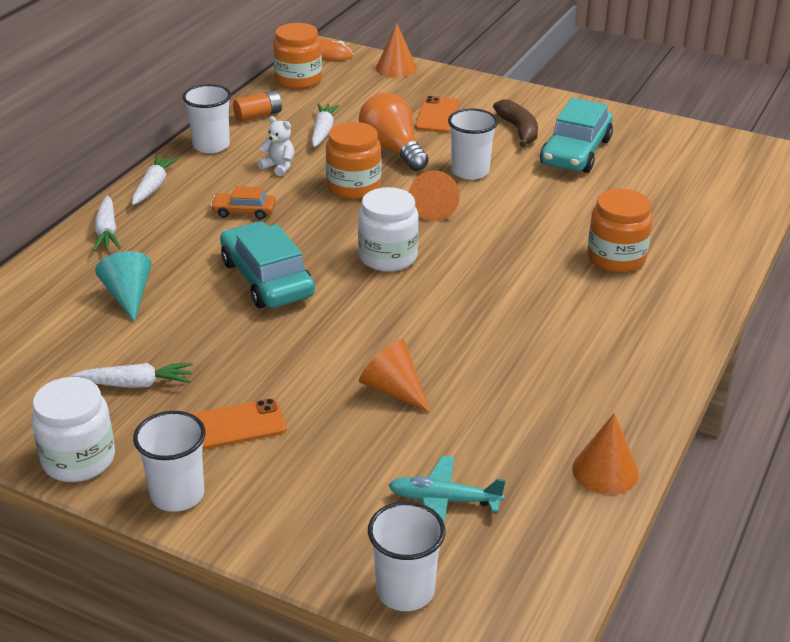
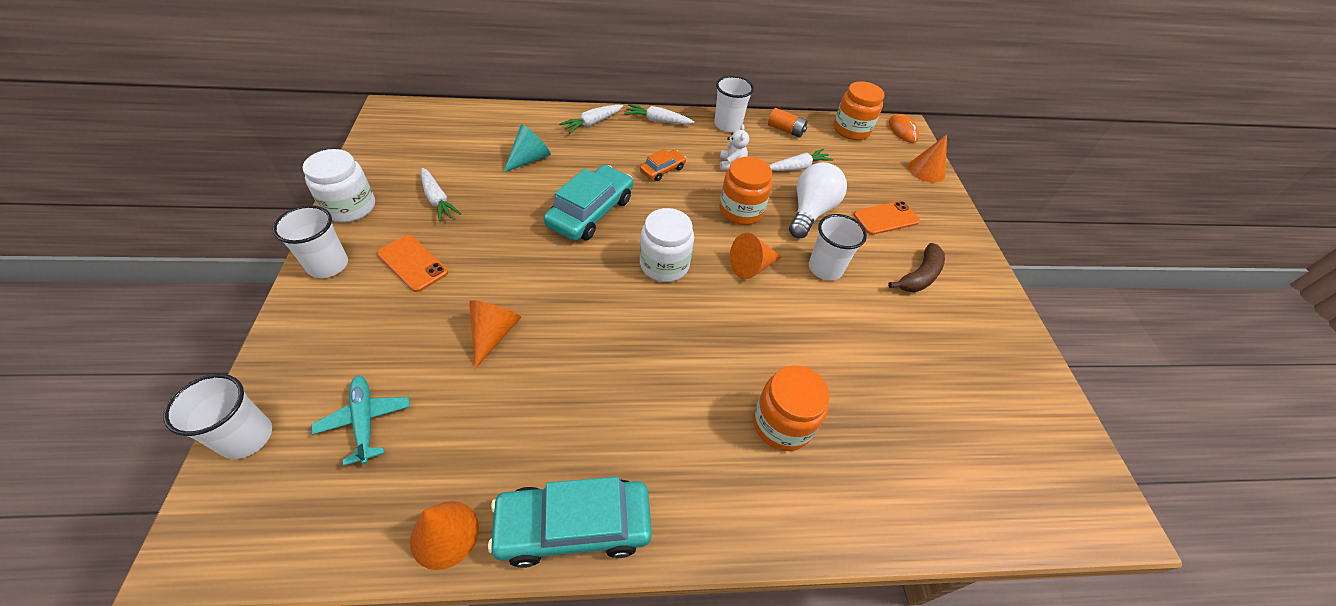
camera: 55 degrees right, 15 degrees up
white carrot [132,155,179,205] -> white carrot turned 150 degrees counterclockwise [624,104,694,124]
orange car [211,186,276,220] -> orange car turned 75 degrees clockwise [640,149,686,181]
orange light bulb [359,93,429,171] -> white light bulb [789,162,847,238]
turquoise car [540,98,613,173] -> turquoise car moved to [488,477,652,568]

